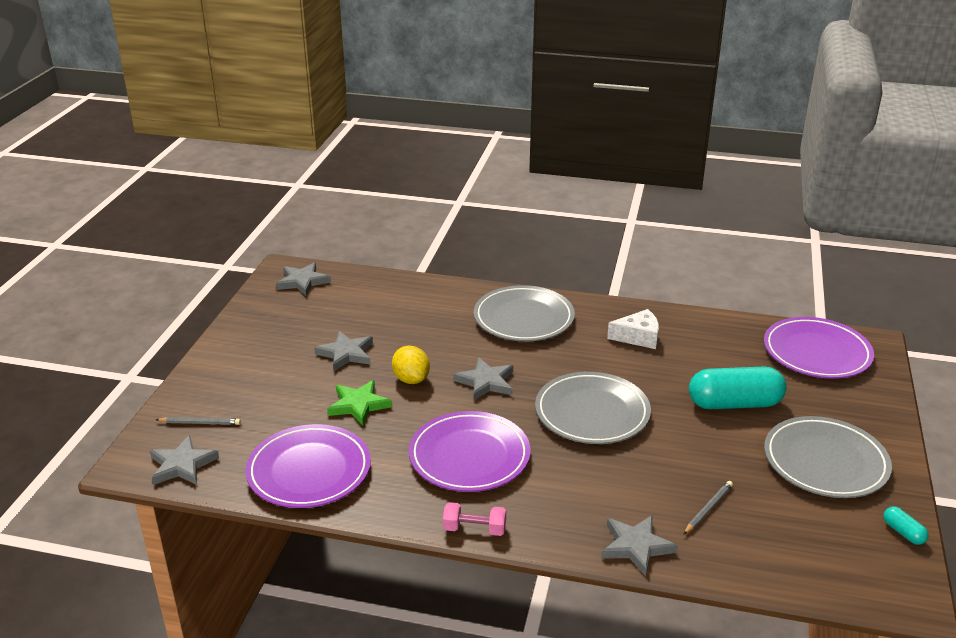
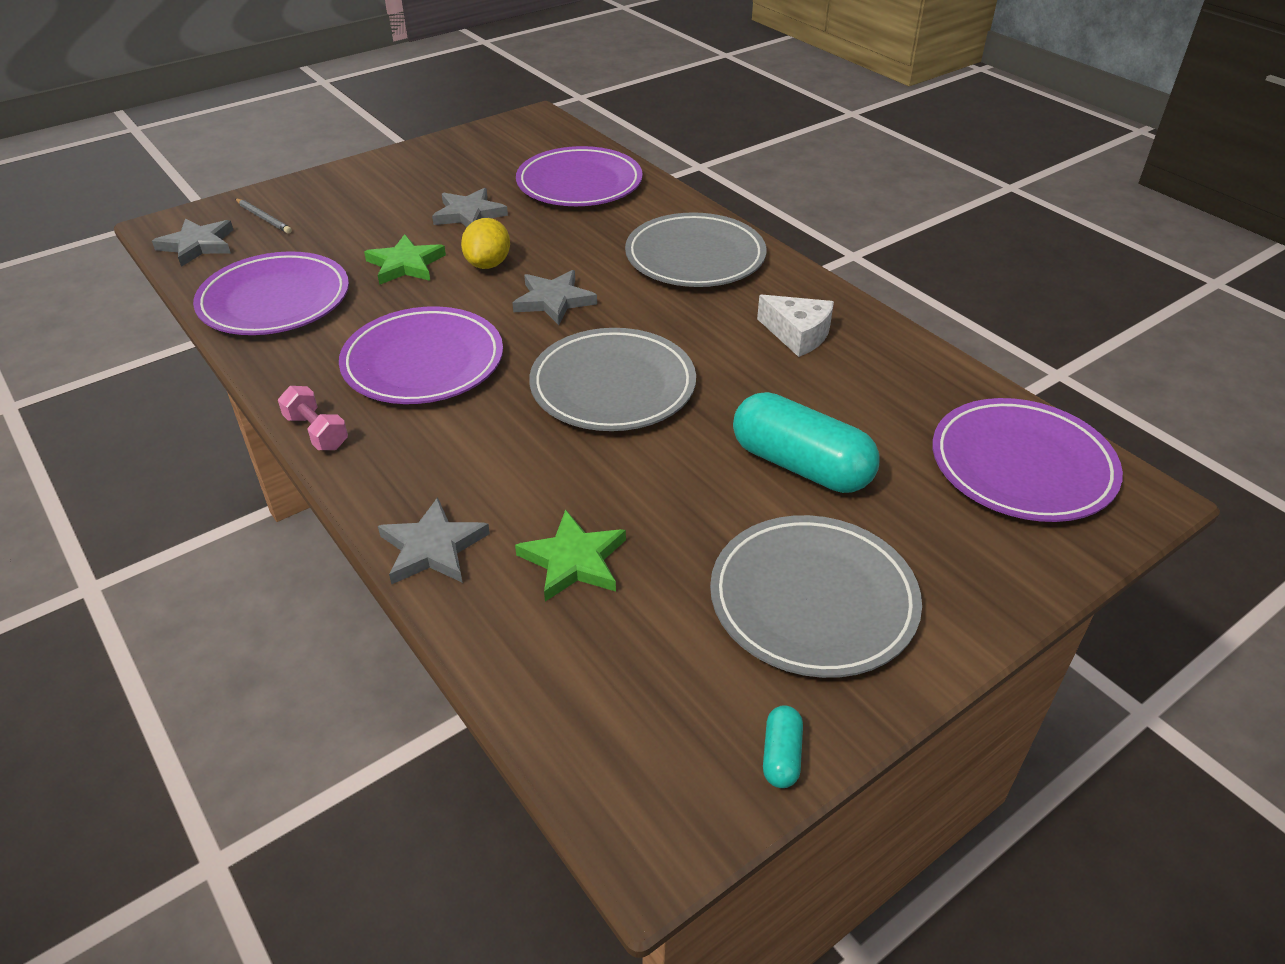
camera: 40 degrees right, 10 degrees up
grey star [276,262,331,296] -> none
grey pencil [684,481,733,534] -> green star [515,509,626,602]
none -> purple plate [516,146,643,206]

